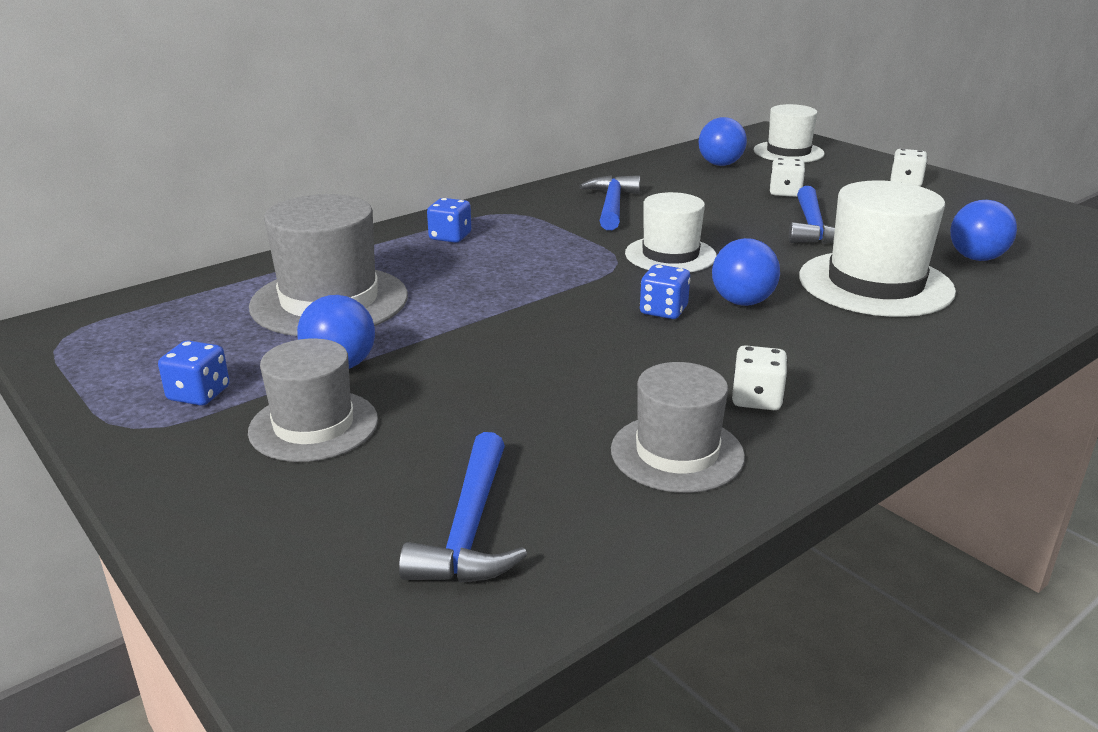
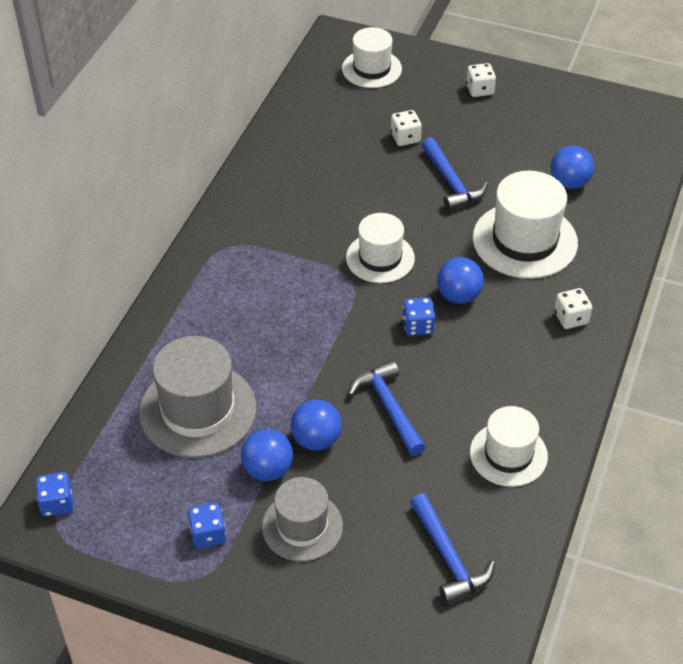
camera: 30 degrees left, 20 degrees up
blue dice [427,198,471,243] -> blue dice moved to [36,472,73,517]
blue hammer [579,175,640,230] -> blue hammer moved to [348,360,426,456]
grey hat [611,362,745,493] -> white hat [470,406,548,487]
blue ball [699,117,747,166] -> blue ball moved to [291,399,342,451]
white dice [732,345,787,410] -> white dice moved to [554,288,592,329]

